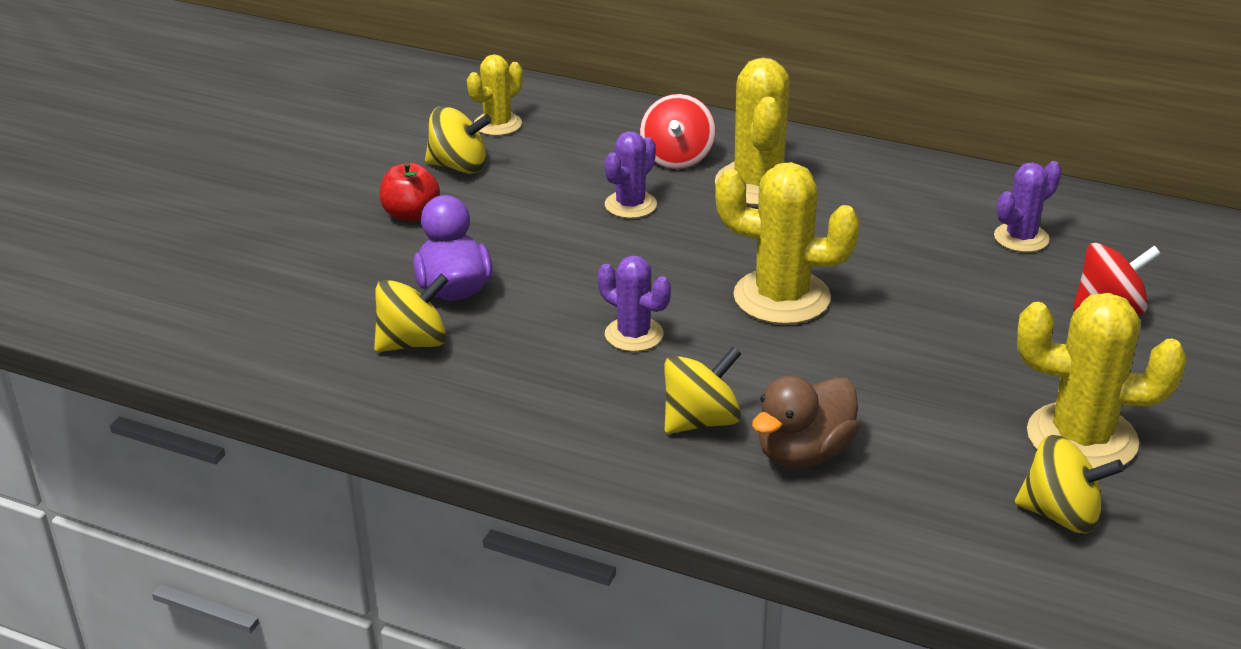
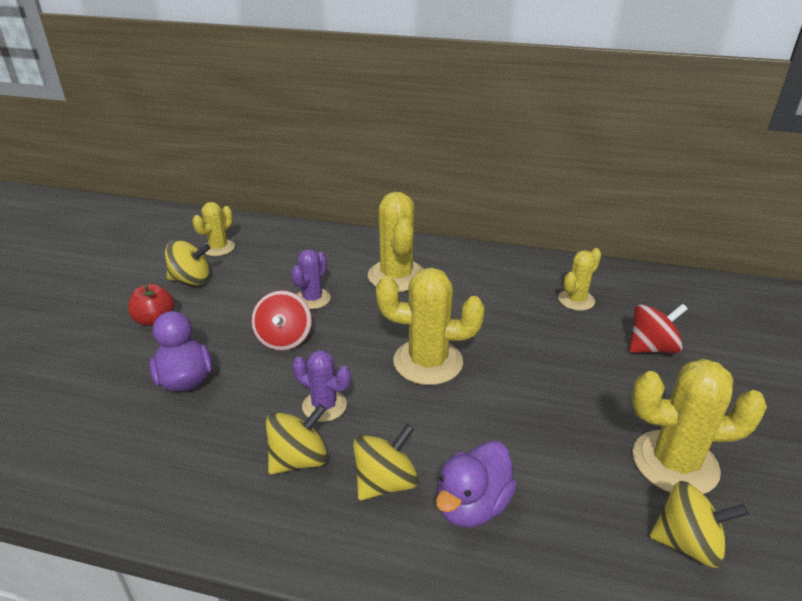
camera: 10 degrees left, 0 degrees up
yellow spinning top [374,274,449,352] -> yellow spinning top moved to [266,404,328,474]
red spinning top [640,94,716,169] -> red spinning top moved to [251,290,312,351]
brown duck [752,375,859,468] -> purple duck [436,441,517,527]
purple cactus [994,161,1062,252] -> yellow cactus [558,248,601,311]

